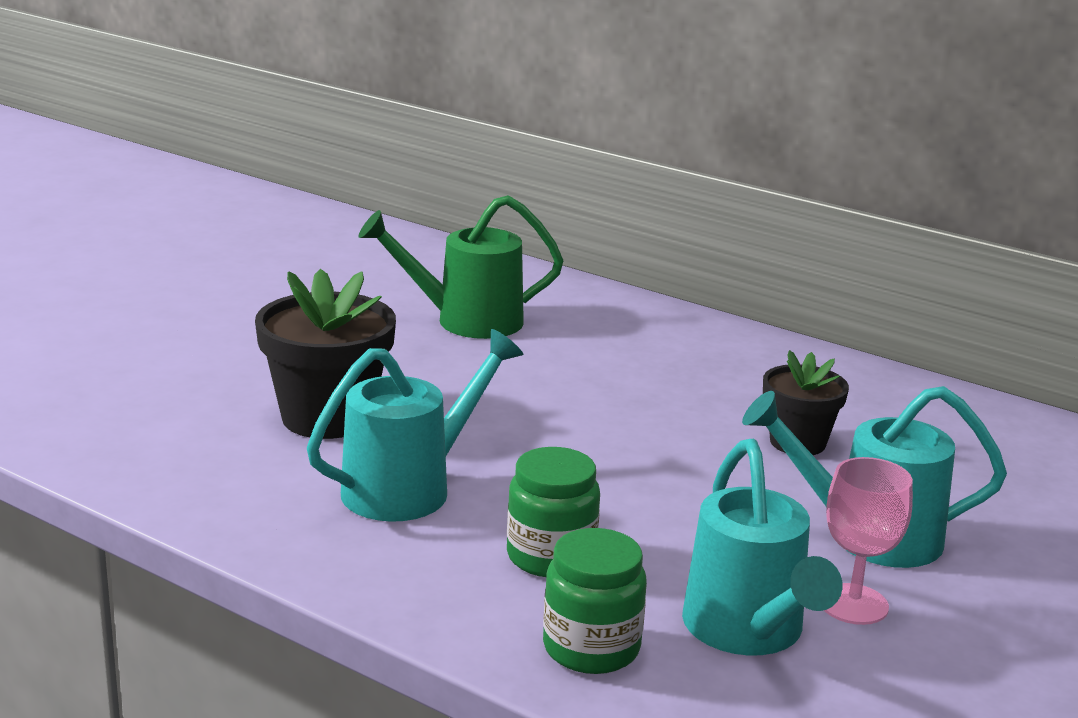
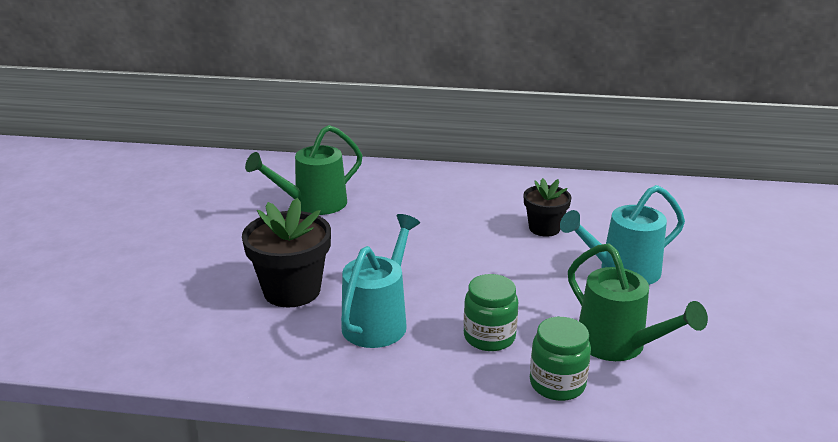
camera: 25 degrees left, 5 degrees up
turquoise watering can [682,439,843,656] -> green watering can [568,243,708,361]
pink goblet [824,457,913,625] -> none

